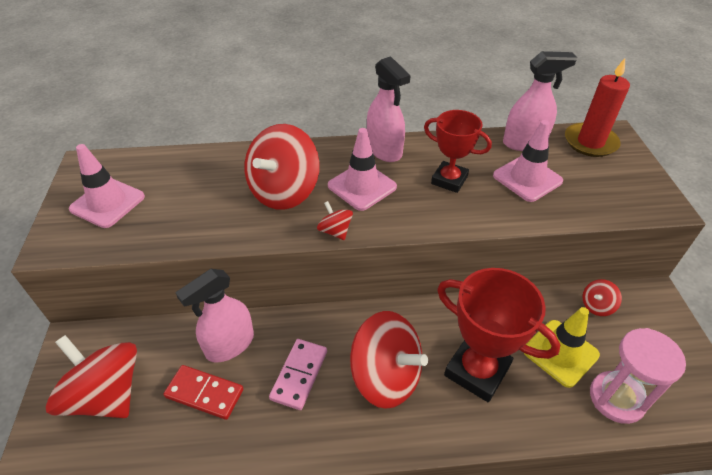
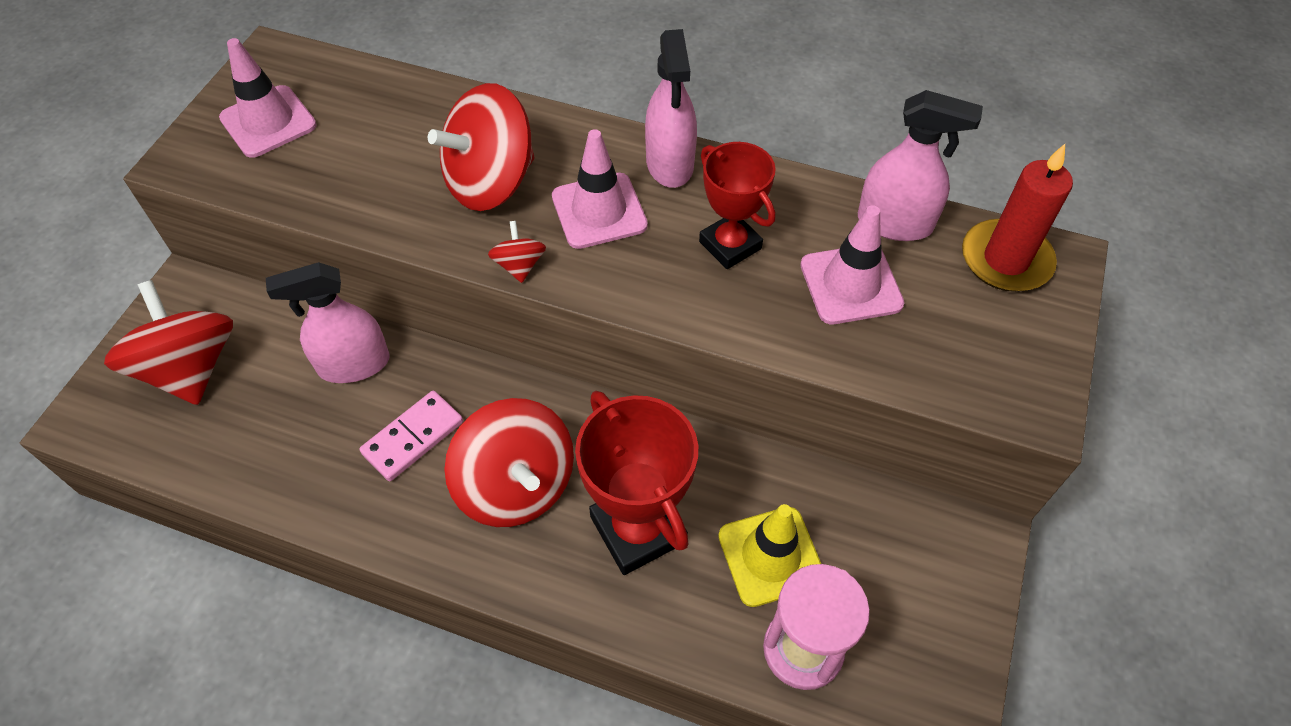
camera: 25 degrees right, 10 degrees up
red domino [164,365,243,420] -> none
red spinning top [583,279,622,316] -> none

